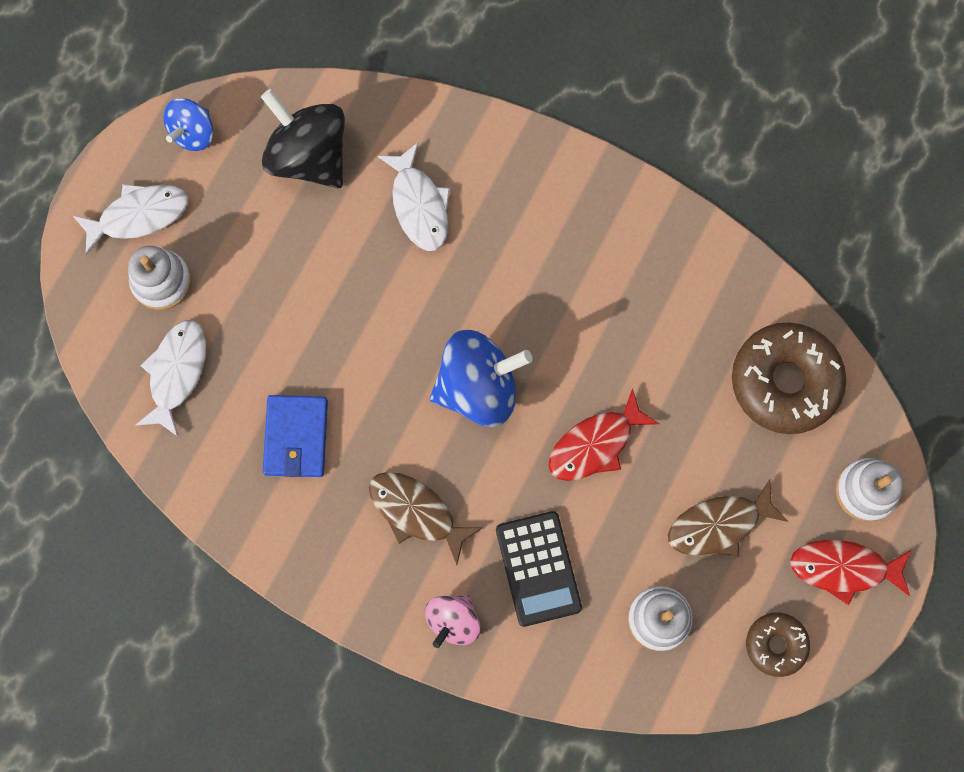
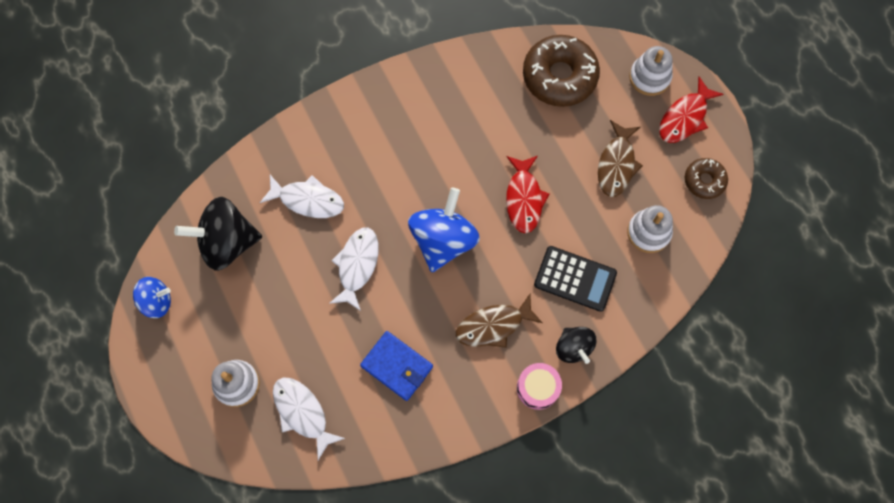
camera: 55 degrees left, 5 degrees down
white fish [73,184,188,255] -> white fish moved to [329,227,379,311]
blue spinning top [163,98,213,151] -> blue spinning top turned 75 degrees counterclockwise [133,277,171,318]
pink spinning top [425,595,480,648] -> black spinning top [556,327,596,364]
none -> pink drum [517,363,562,410]

